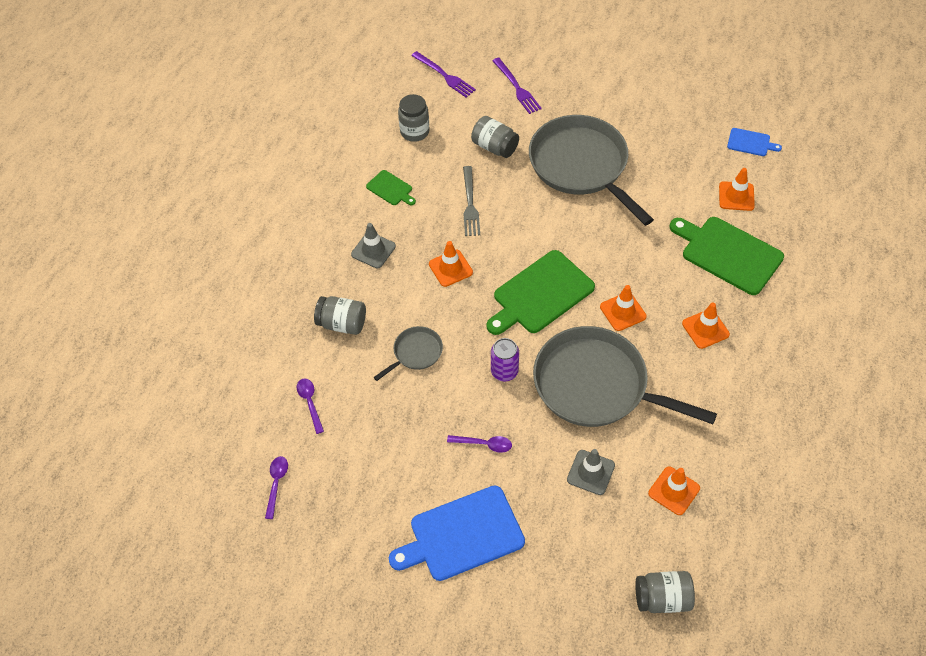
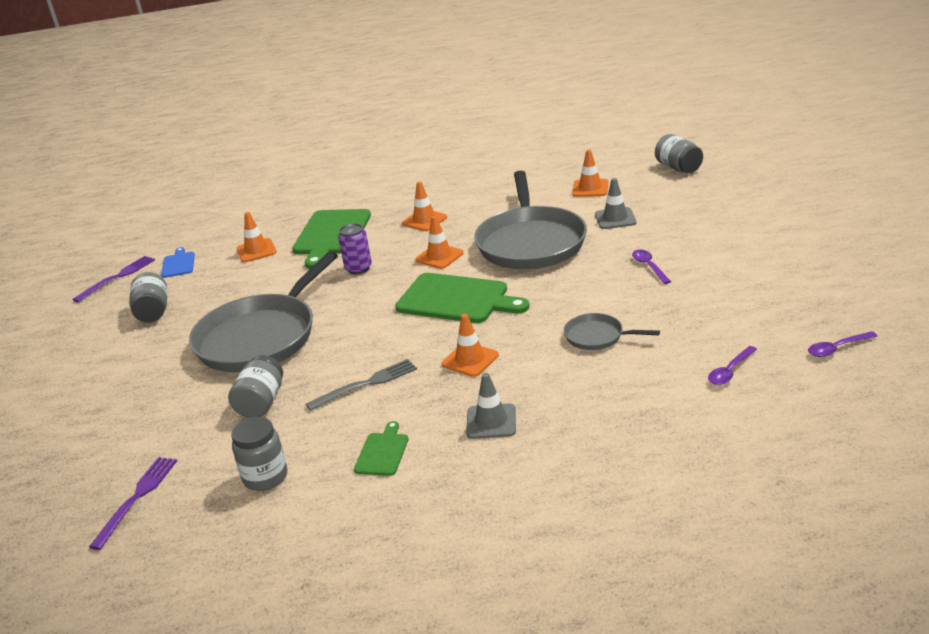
camera: 115 degrees left, 25 degrees down
grey jar [314,296,366,335] -> grey jar moved to [129,272,167,323]
blue cutting board [389,485,525,581] -> none
purple can [491,338,519,382] -> purple can moved to [338,224,372,274]
purple fork [492,58,542,114] -> purple fork moved to [73,256,155,302]

